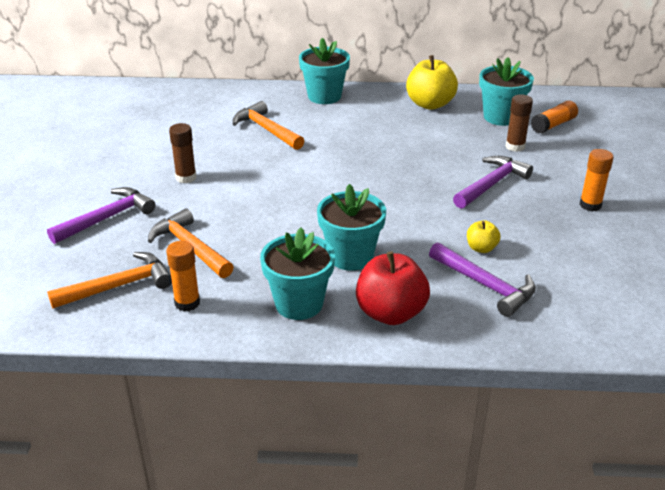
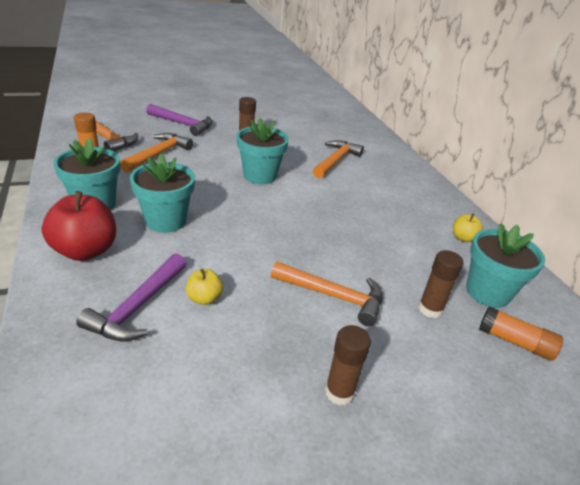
camera: 65 degrees right, 0 degrees up
turquoise flower pot [299,38,350,104] -> turquoise flower pot moved to [237,118,289,184]
yellow apple [406,55,458,110] -> yellow apple [453,213,483,242], size x0.51
purple hammer [453,156,533,209] -> orange hammer [271,261,383,326]
orange glue stick [579,149,614,211] -> brown glue stick [325,325,371,405]

